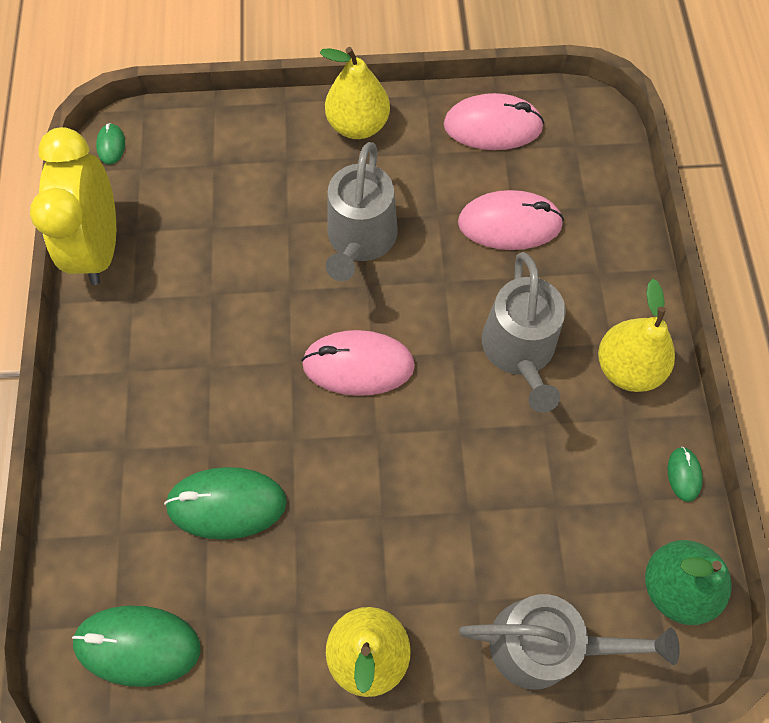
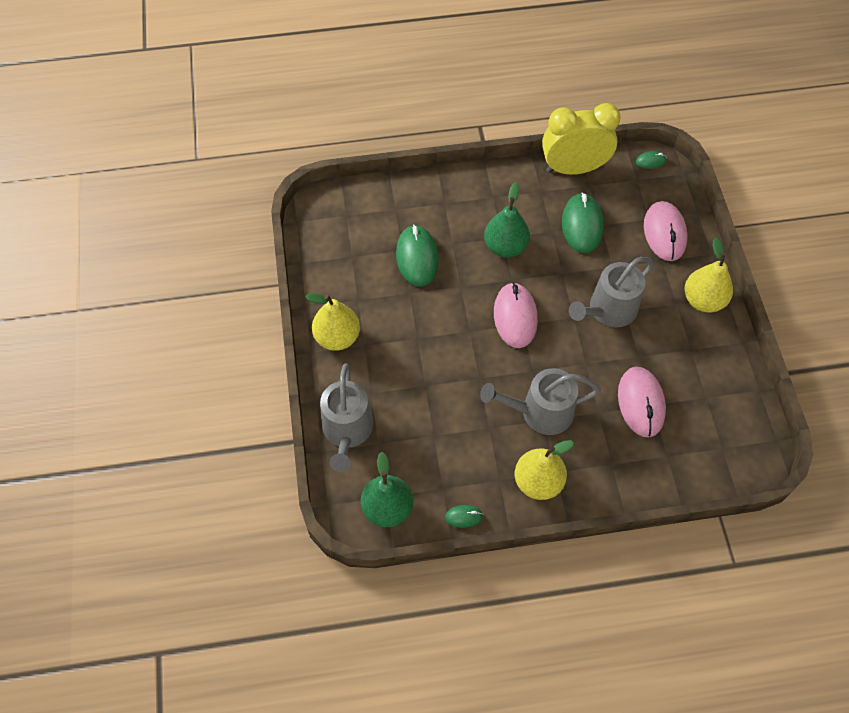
camera: 85 degrees right, 5 degrees down
green mouse [72,606,200,687] -> green mouse moved to [562,193,604,253]
grey watering can [326,142,398,281] -> grey watering can turned 45 degrees counterclockwise [569,257,654,327]
pink mouse [444,93,544,150] -> pink mouse moved to [644,201,687,261]
none -> green pear [484,182,530,258]

